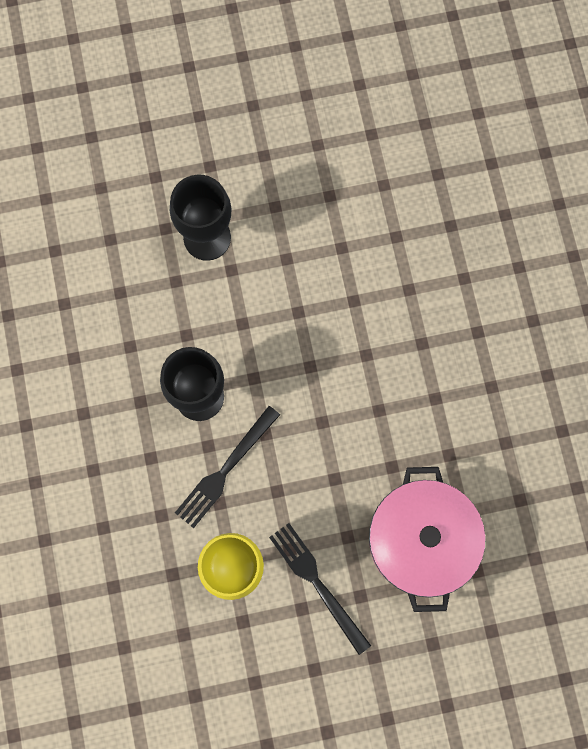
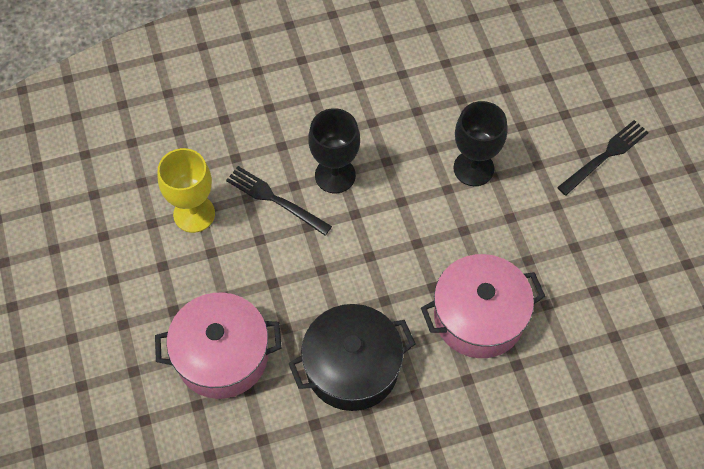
camera: 85 degrees right, 15 degrees down
black fork [269,523,371,655] -> black fork moved to [557,120,649,196]
none -> black pot [288,304,416,411]
none -> pink pot [421,254,545,358]

